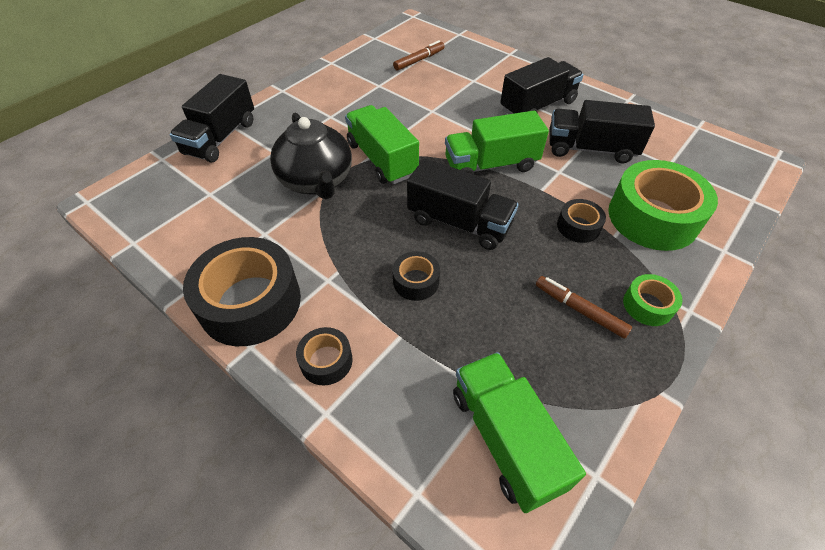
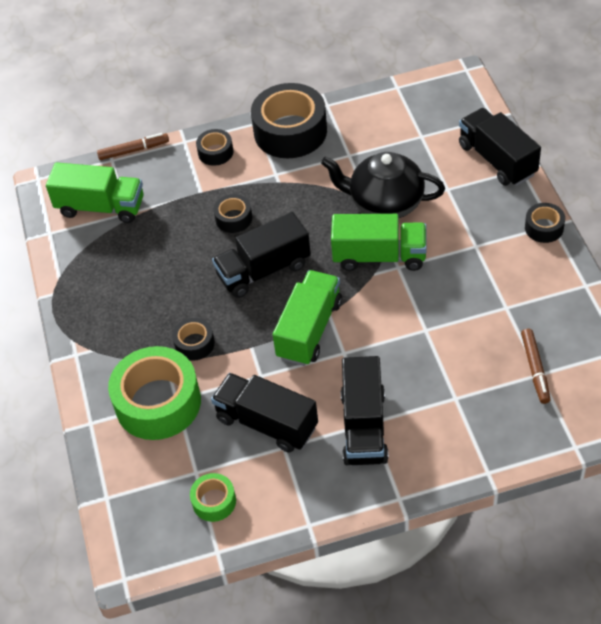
camera: 130 degrees right, 0 degrees up
brown marker [536,276,632,339] -> brown marker moved to [97,133,169,160]
black truck [550,100,655,163] -> black truck turned 105 degrees counterclockwise [211,373,318,453]
green tape [623,274,682,326] -> green tape moved to [190,473,236,522]
none -> black tape [525,203,565,243]

